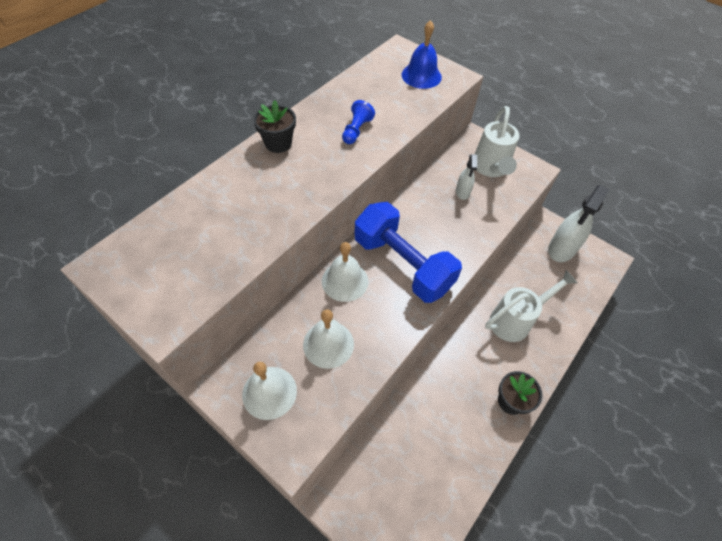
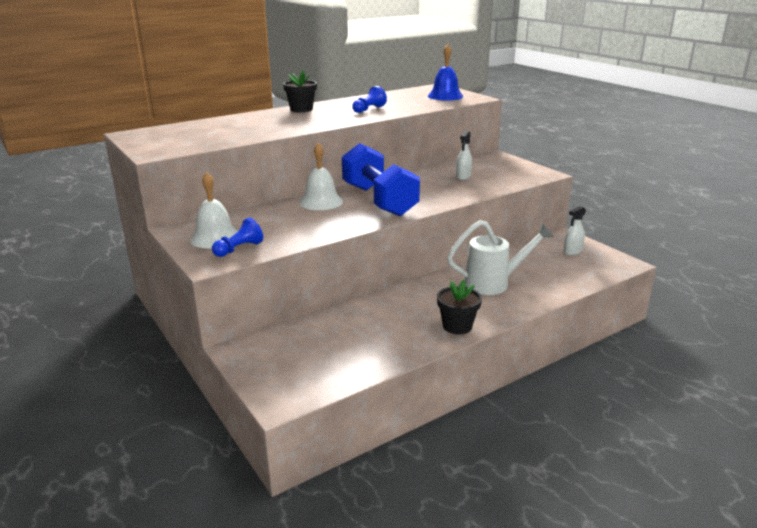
camera: 20 degrees right, 30 degrees down
white bell [303,309,354,369] -> none
white watering can [474,106,519,177] -> none
white spray bottle [548,185,610,262] -> white spray bottle [564,206,586,255], size x0.52
none -> blue pawn [212,218,263,257]

